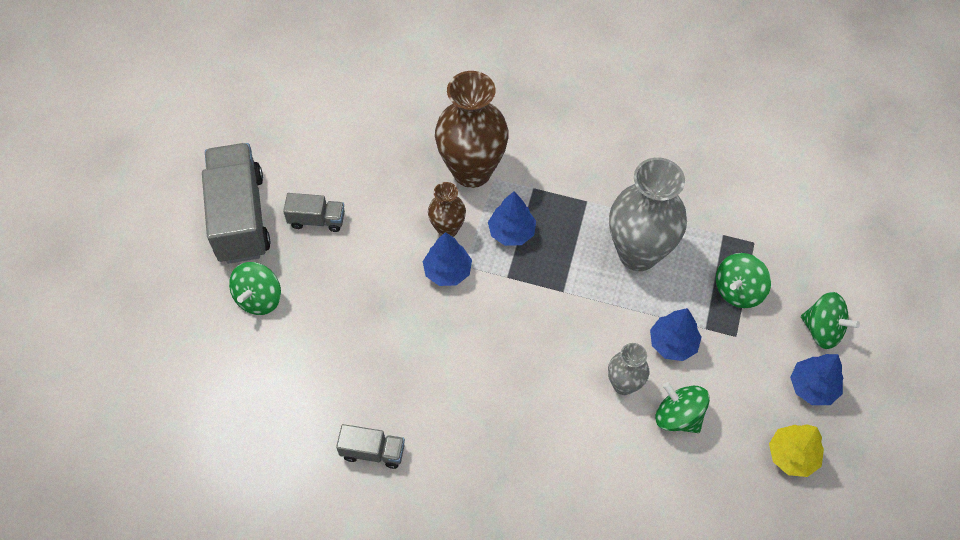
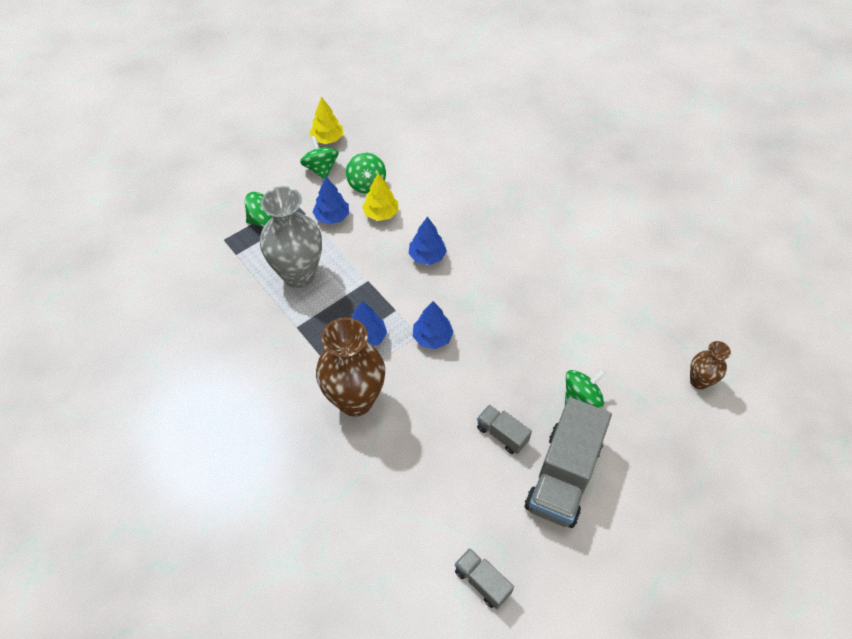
camera: 145 degrees left, 5 degrees down
grey truck [336,424,405,469] -> grey truck moved to [455,548,514,609]
brown vase [428,182,466,237] -> brown vase moved to [690,341,731,390]
grey vase [608,343,649,395] -> yellow tree [362,173,398,221]
blue tree [790,354,843,405] -> blue tree moved to [408,217,447,265]
green spinning top [801,292,860,349] -> green spinning top moved to [300,136,339,179]

